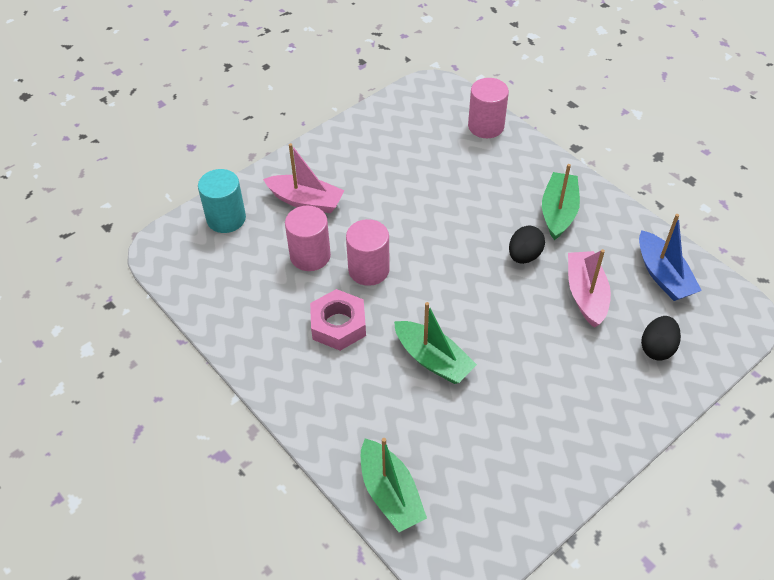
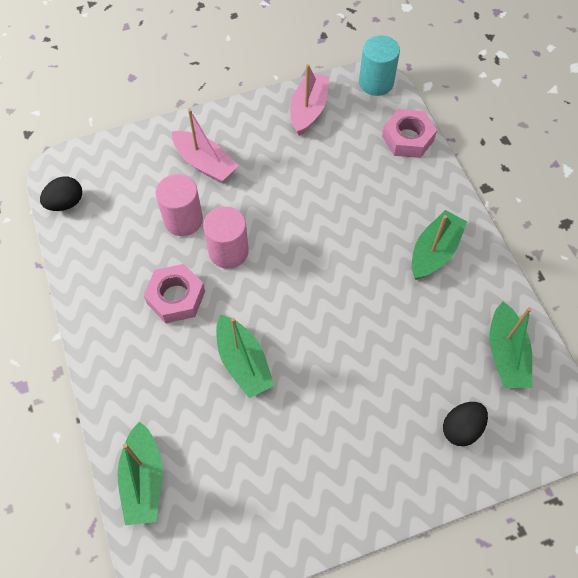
camera: 20 degrees right, 10 degrees up
turquoise cylinder [198,169,246,233] -> turquoise cylinder moved to [359,35,400,96]
pink cylinder [468,78,509,138] -> pink nut [382,109,437,158]
black egg [509,225,545,264] -> black egg moved to [40,176,82,211]
pink boat [568,249,611,328] -> pink boat moved to [290,64,329,136]
blue boat [639,214,702,301] -> green boat [490,302,532,388]

